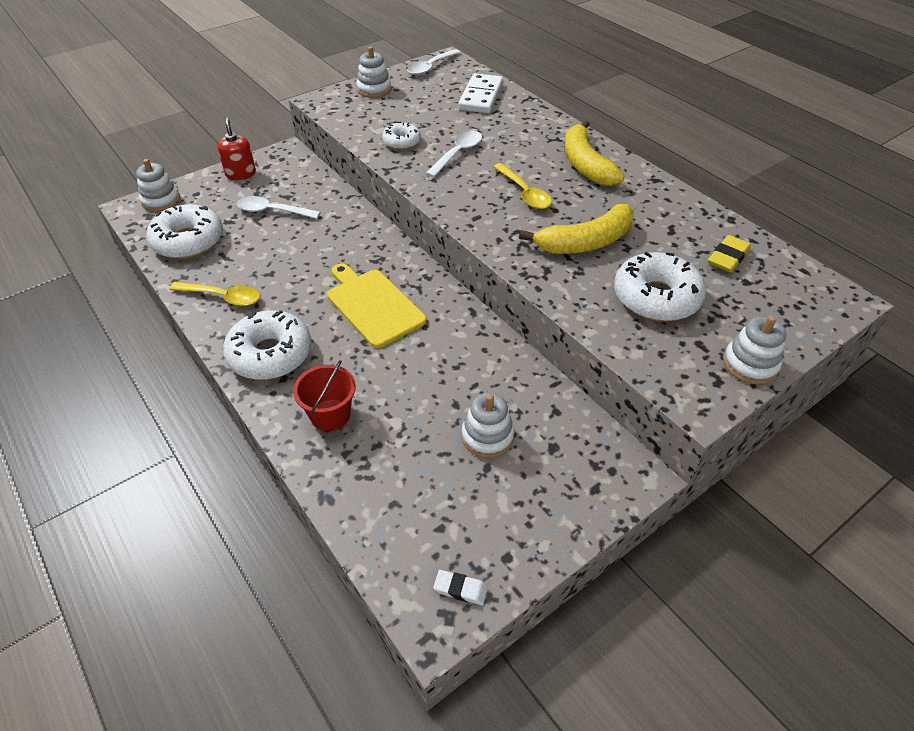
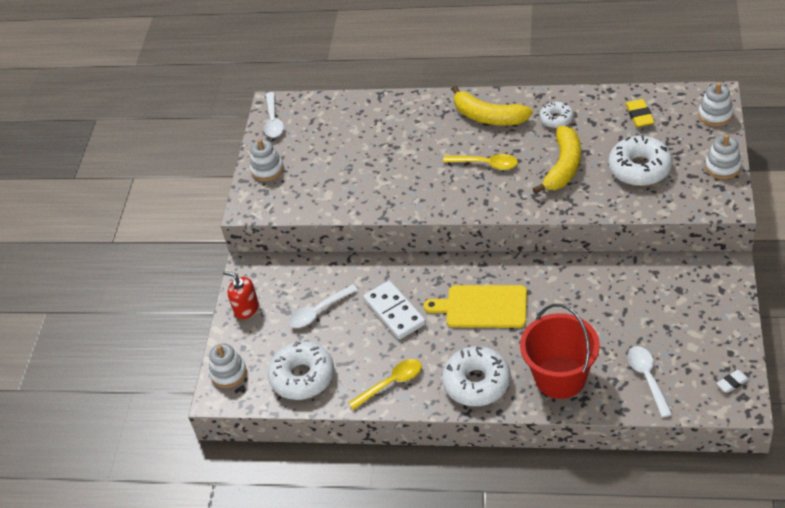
camera: 40 degrees left, 0 degrees up
red bucket [293,360,356,431] -> red bucket [520,304,600,399], size x1.72
white donut [382,122,421,150] -> white donut moved to [540,102,574,128]
white spoon [425,131,482,177] -> white spoon moved to [628,346,672,418]
white domino [458,73,503,113] -> white domino moved to [363,281,426,340]
white stacking toy [462,393,514,458] -> white stacking toy moved to [698,83,734,126]

